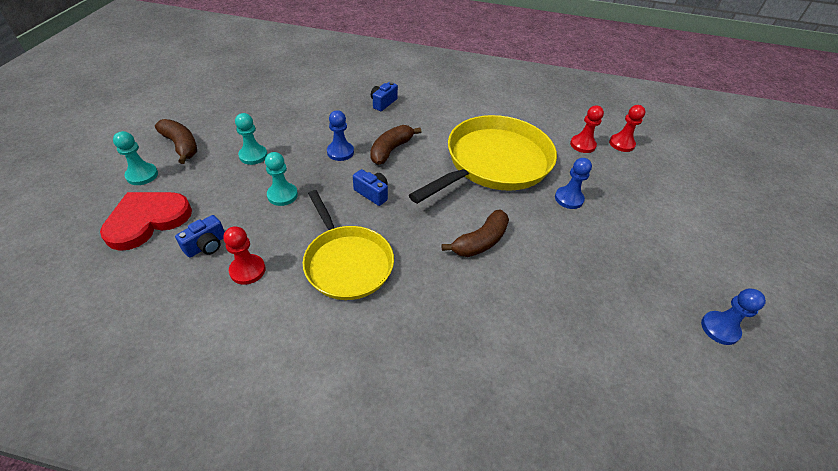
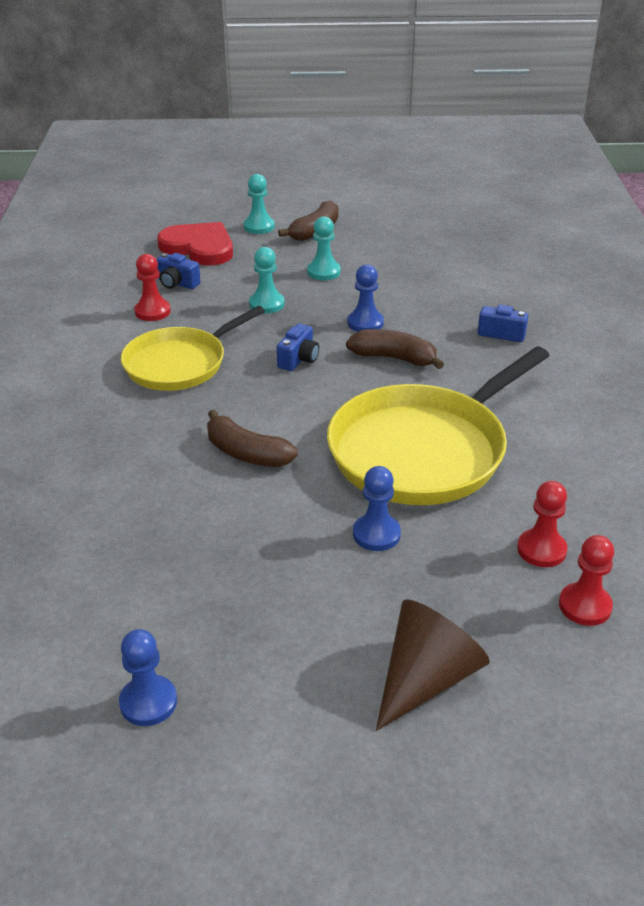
camera: 80 degrees right, 10 degrees down
yellow pan [409,115,557,204] -> yellow pan turned 105 degrees clockwise [327,346,550,505]
none -> brown cone [376,599,490,731]

